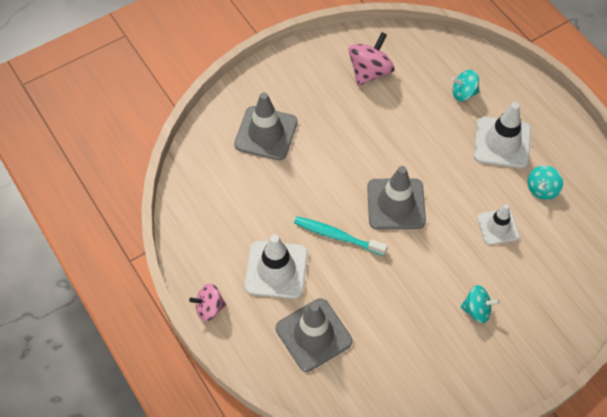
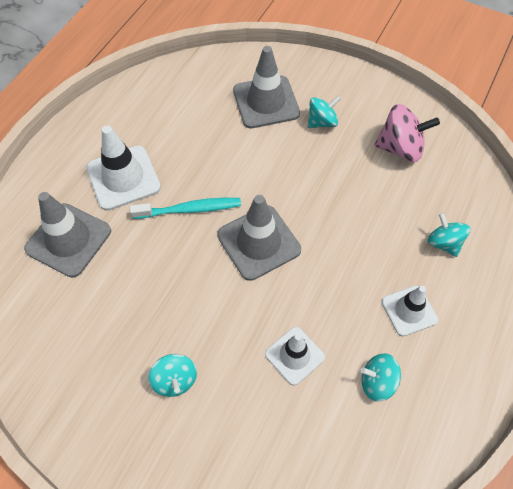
camera: 60 degrees right, 0 degrees up
pink spinning top [189,283,226,321] -> none
turquoise toothbrush [294,216,388,256] -> turquoise toothbrush turned 90 degrees clockwise [130,198,241,219]
white traffic cone [474,102,531,169] -> white traffic cone [382,286,438,336], size x0.63
none -> turquoise spinning top [308,96,341,128]

